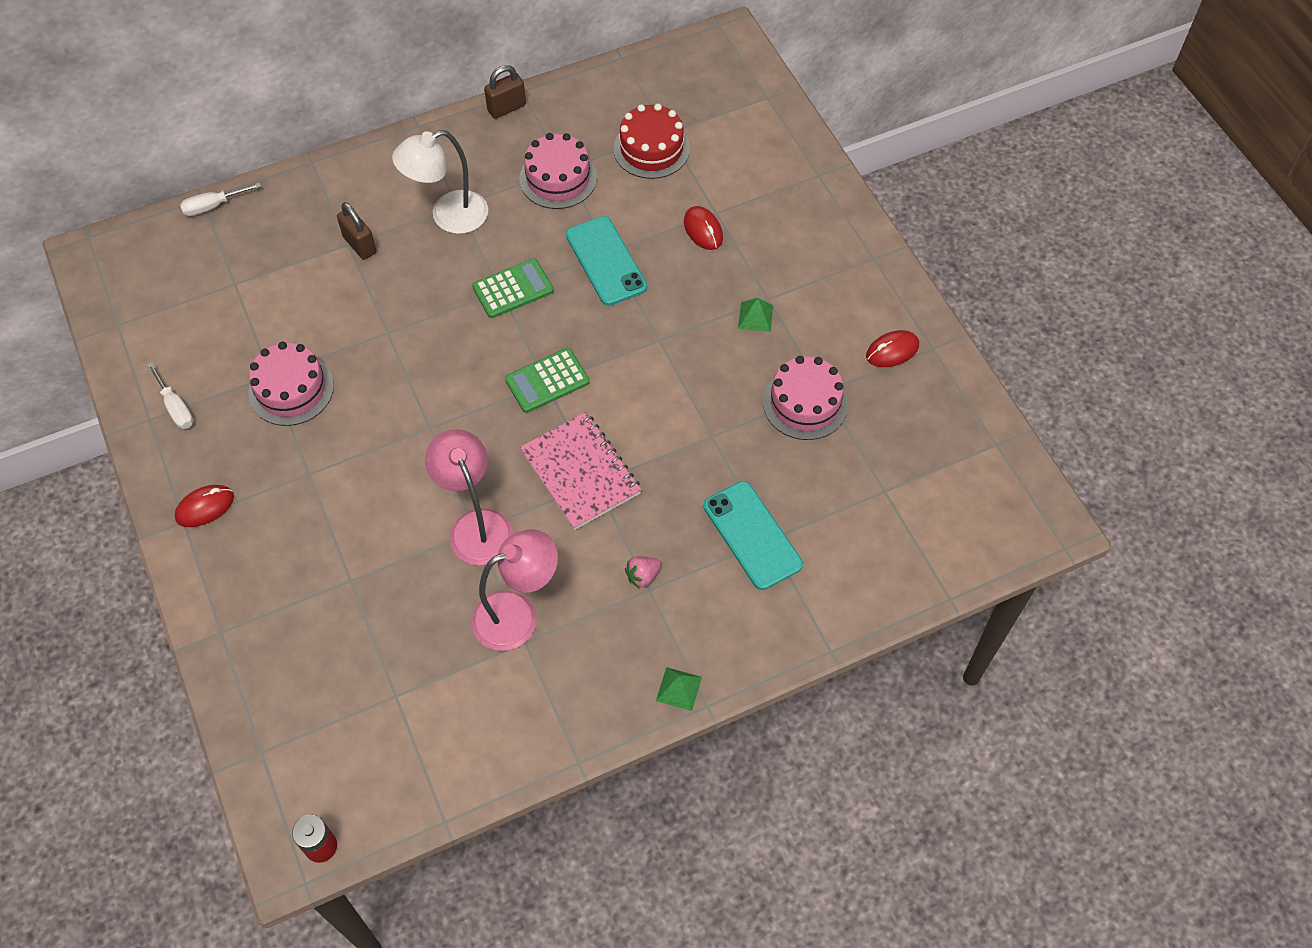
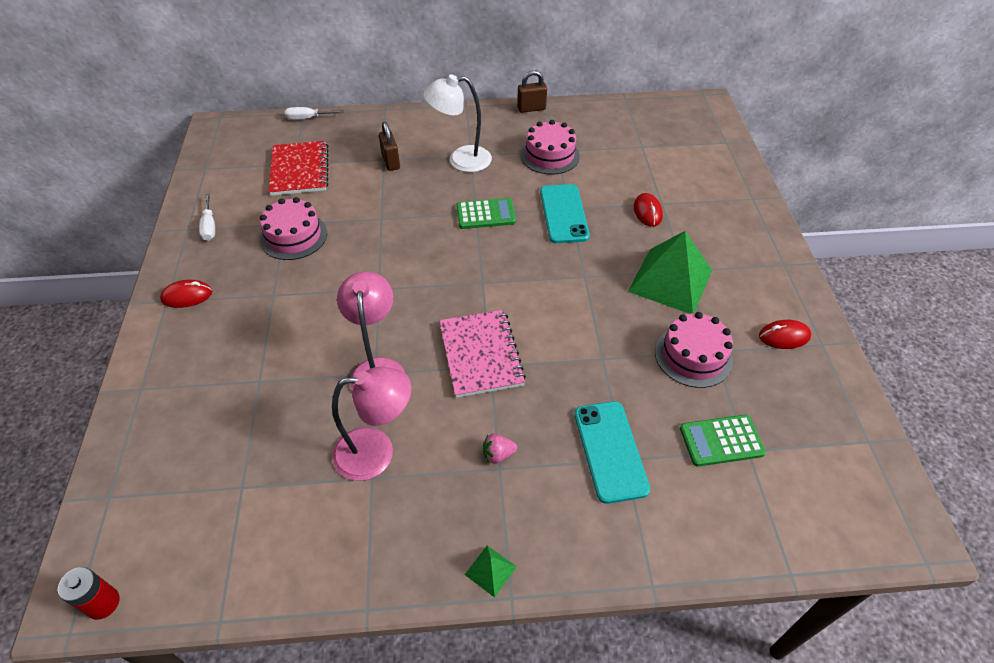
camera: 20 degrees right, 10 degrees down
green calculator [505,348,590,413] -> green calculator moved to [680,415,766,467]
red cake [613,103,690,179] -> none
green pyramid [738,298,773,332] -> green pyramid [628,231,713,314], size x2.40
none -> red notebook [269,141,328,196]

